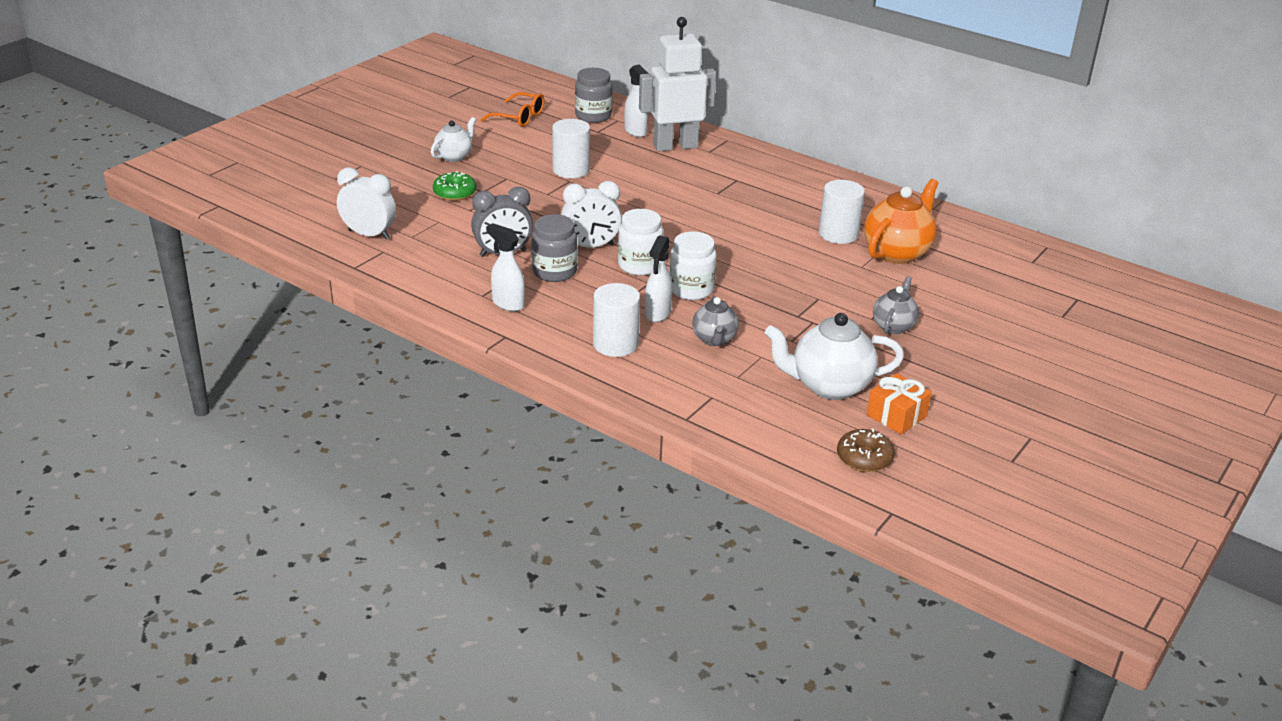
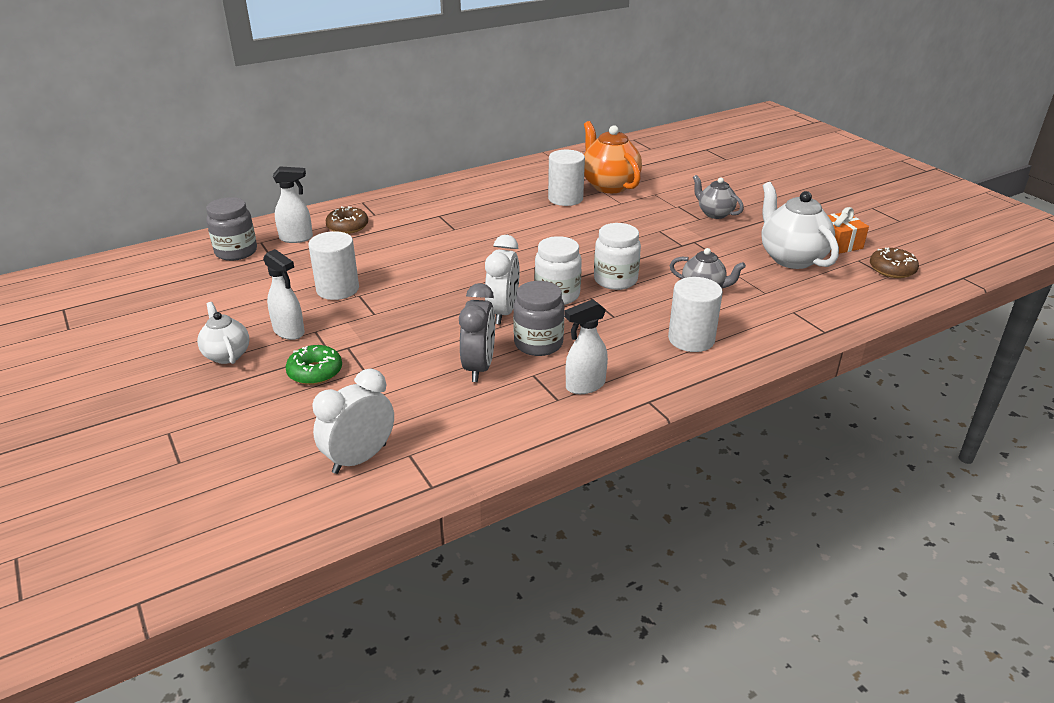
camera: 65 degrees left, 0 degrees up
orange glasses [480,92,544,127] -> none
white robot [639,17,716,151] -> brown donut [326,206,368,234]
white spray bottle [645,235,673,322] -> white spray bottle moved to [263,249,305,340]
white teapot [765,313,904,400] -> white teapot turned 135 degrees clockwise [761,182,839,269]

